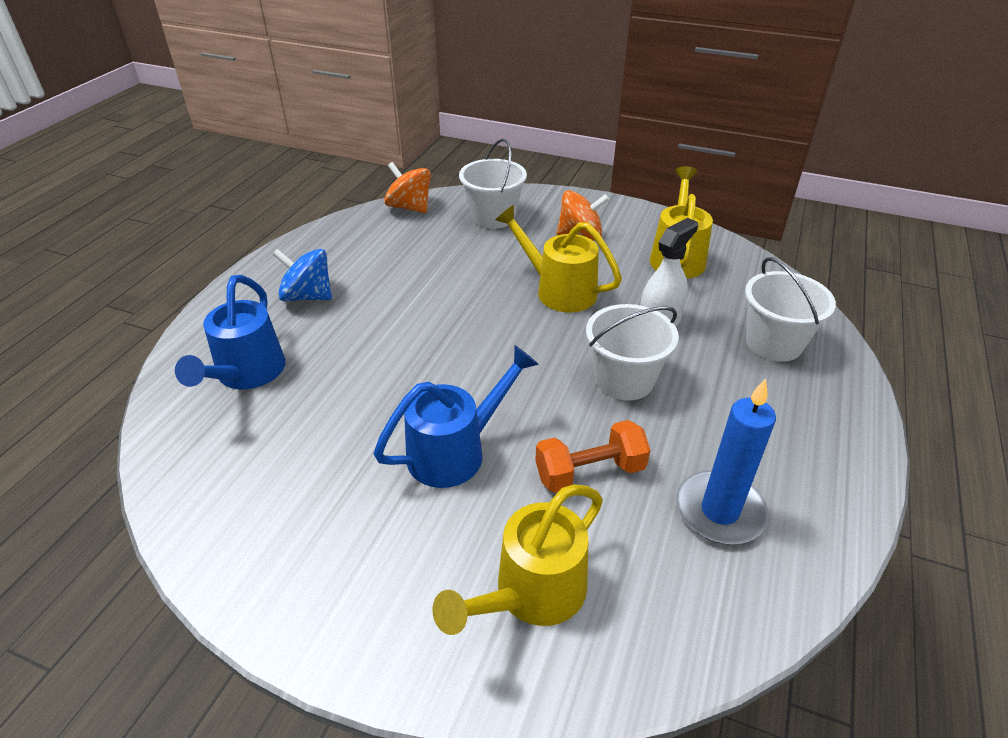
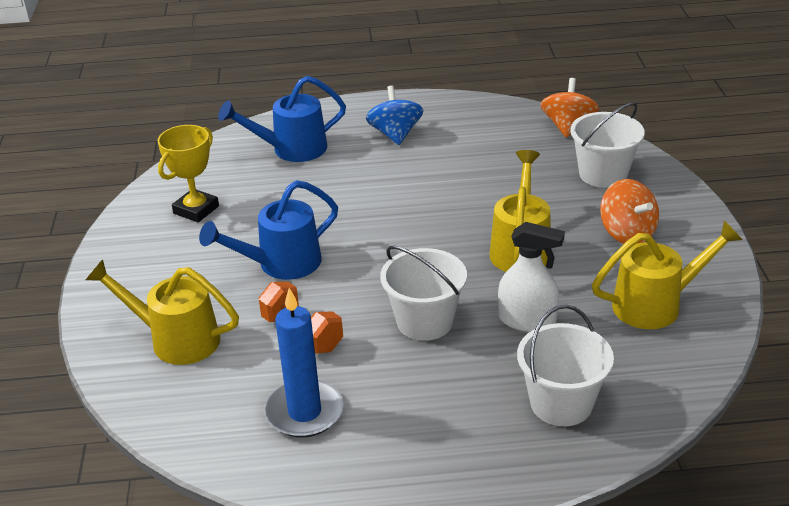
camera: 65 degrees right, 5 degrees down
blue watering can [374,346,539,488] -> blue watering can turned 120 degrees clockwise [199,180,338,280]
none -> yellow trophy [158,125,219,222]

